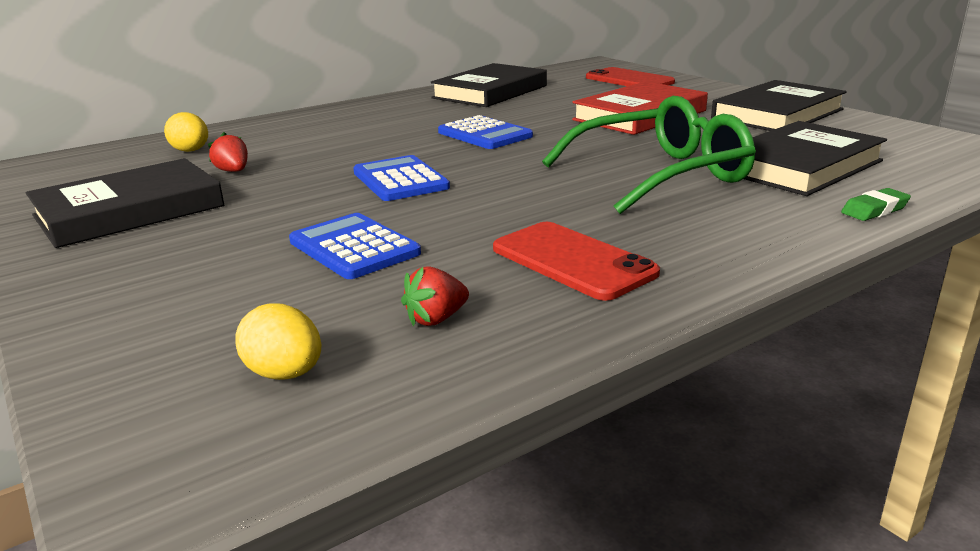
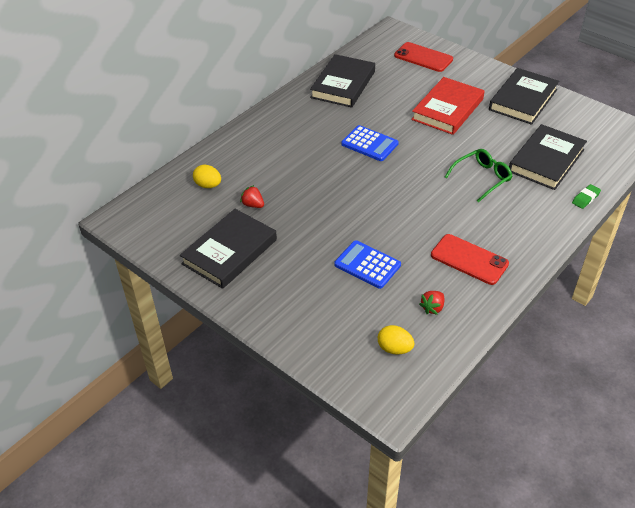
camera: 15 degrees left, 20 degrees up
blue calculator [353,155,450,201] -> none
green glasses [542,96,756,214] -> green glasses [445,149,512,203], size x0.61

